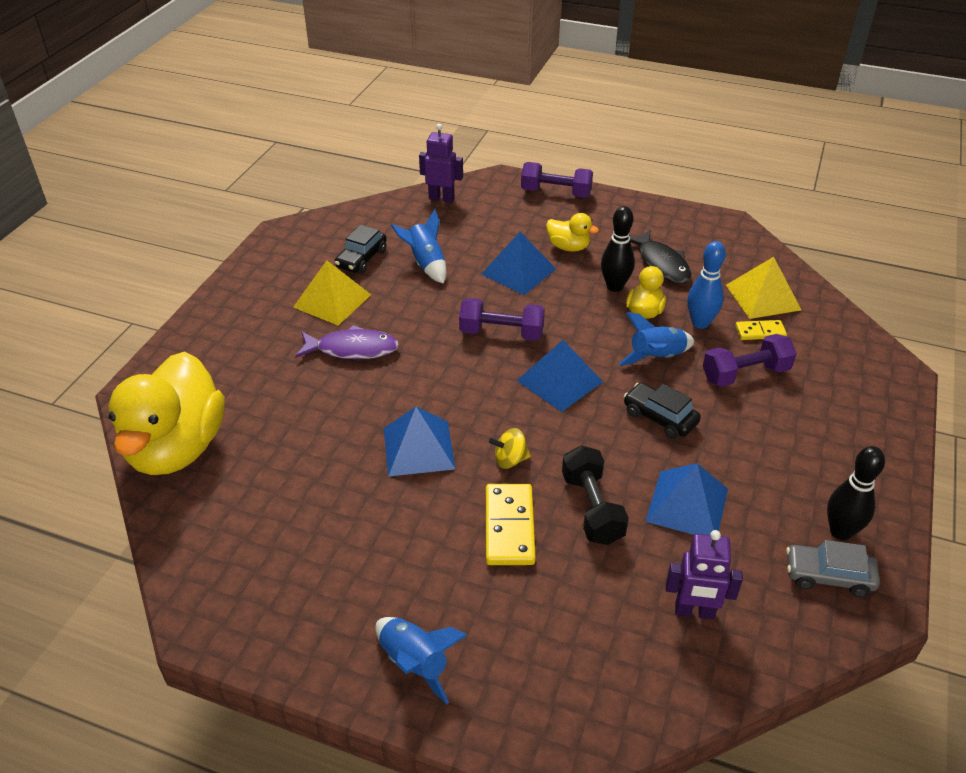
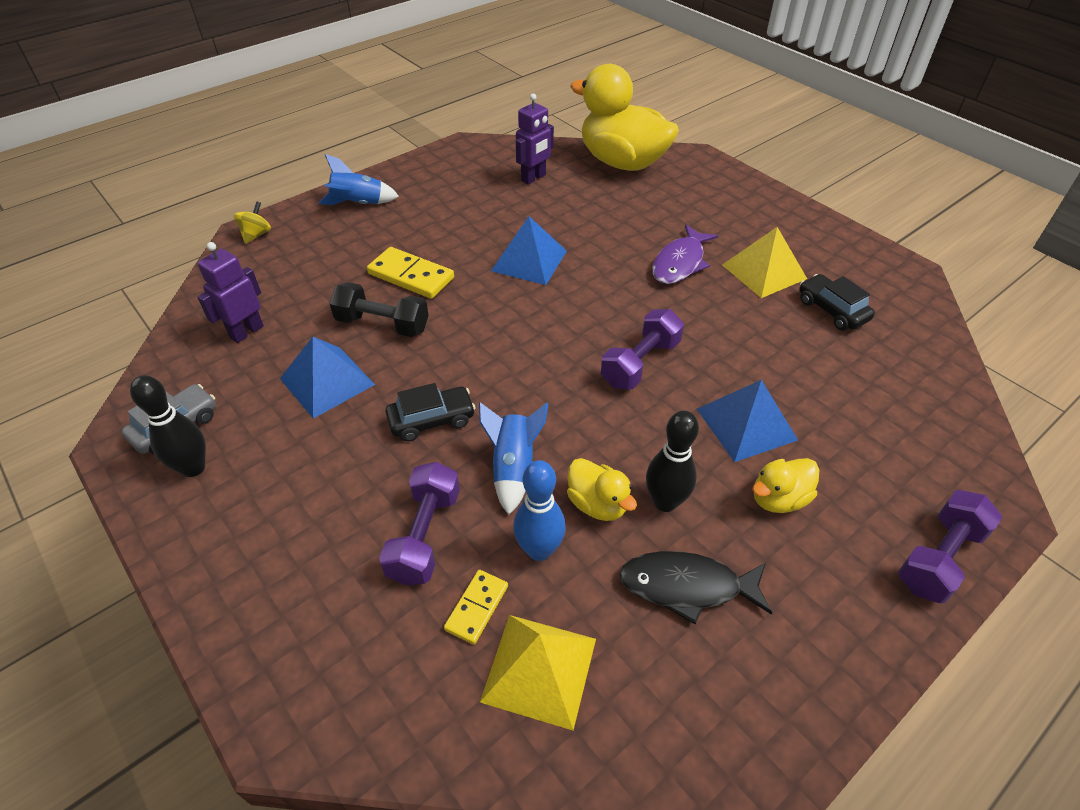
camera: 120 degrees right, 5 degrees up
blue rocket [391,209,446,284] -> none
purple robot [419,124,463,203] -> purple robot moved to [516,94,554,185]
yellow spinning top [489,428,531,469] -> yellow spinning top moved to [234,201,271,244]
blue pyramid [517,340,603,412] -> none

